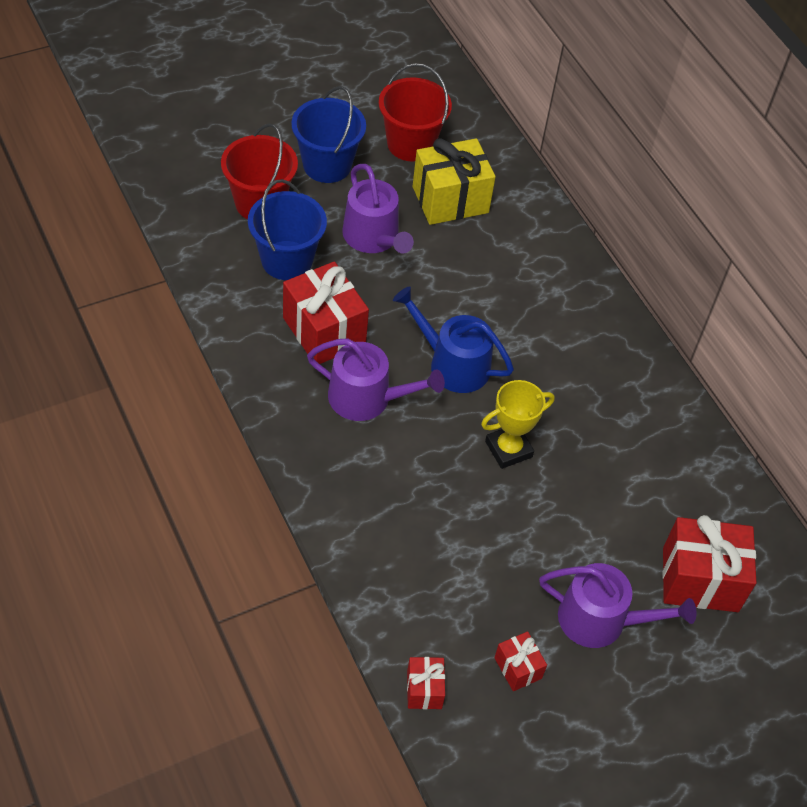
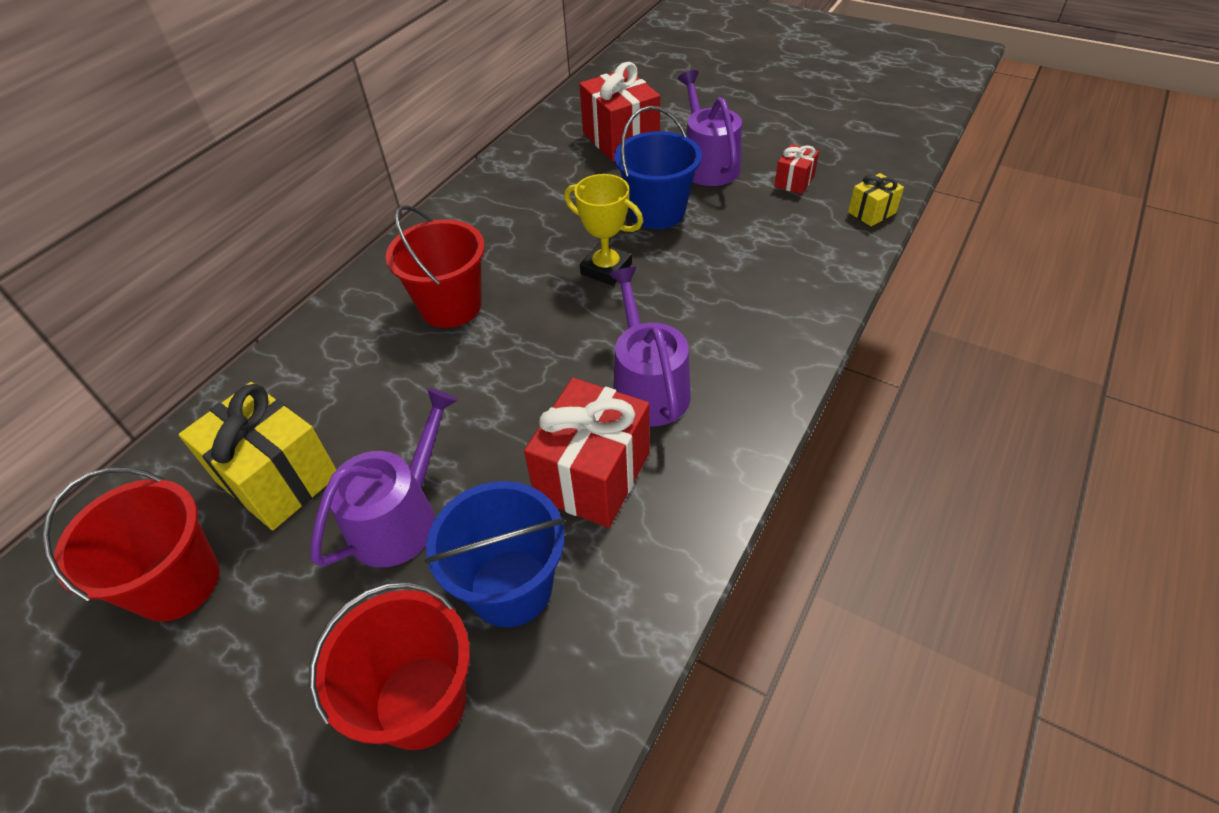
camera: 115 degrees left, 5 degrees down
blue bucket [291,86,366,183] -> blue bucket moved to [614,106,702,229]
blue watering can [393,286,514,393] -> none
red gift [407,657,445,709] -> yellow gift [848,173,904,226]
none -> red bucket [386,205,485,328]

